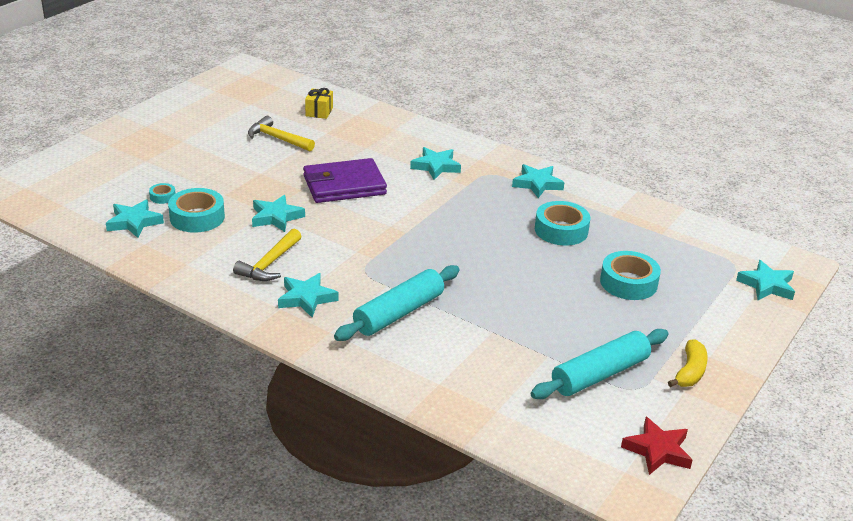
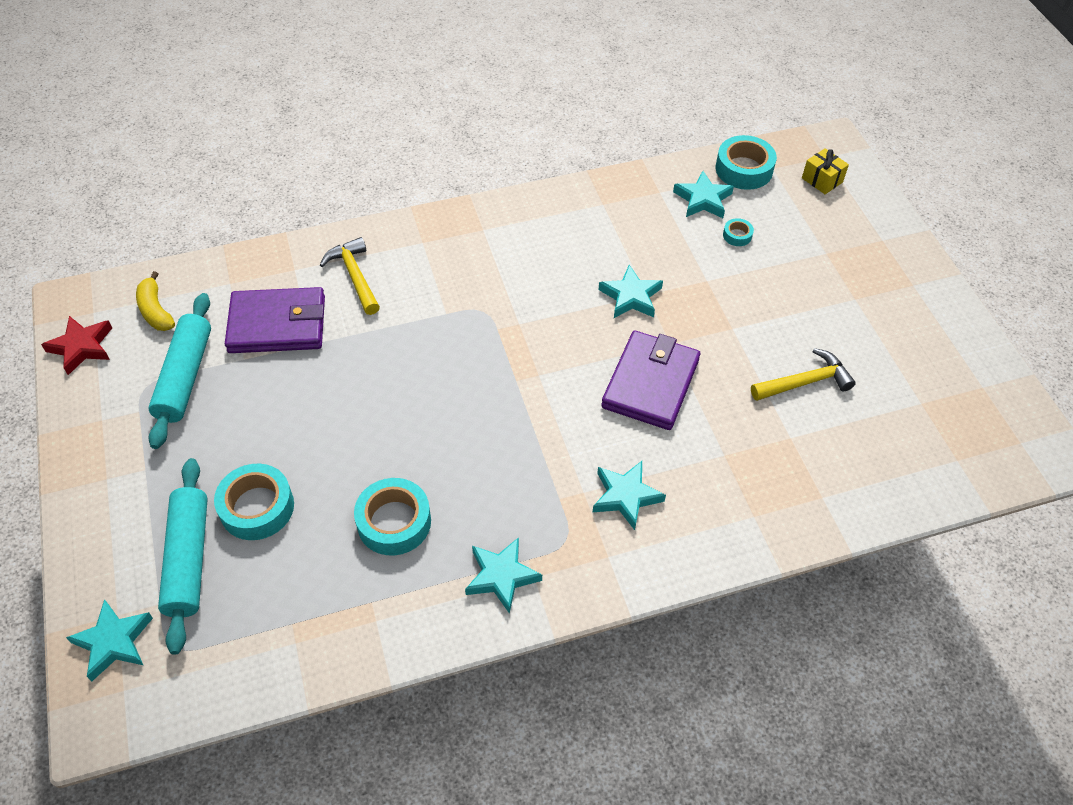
camera: 130 degrees right, 20 degrees up
turquoise tape [168,188,225,233] -> turquoise tape moved to [716,135,777,190]
yellow hammer [233,229,302,281] -> yellow hammer moved to [320,237,380,315]
turquoise star [278,273,338,318] -> none
yellow gift [305,88,333,119] -> yellow gift moved to [802,148,849,194]
turquoise rolling pin [334,265,460,341] -> turquoise rolling pin moved to [158,458,208,655]
yellow banana [668,339,708,387] -> yellow banana moved to [136,271,175,331]
none -> purple wallet [225,287,325,353]

